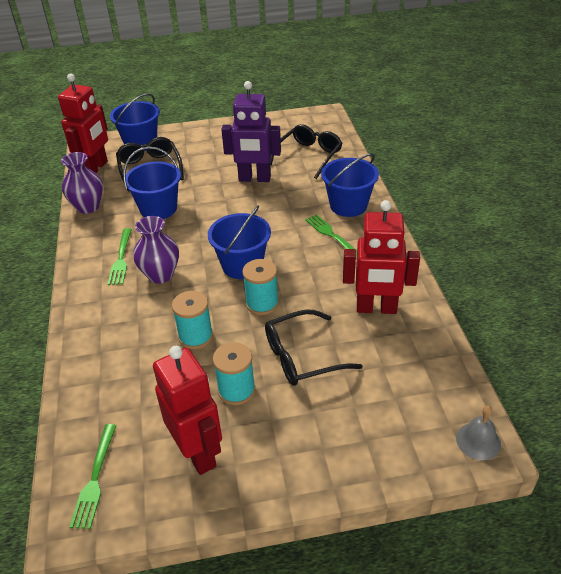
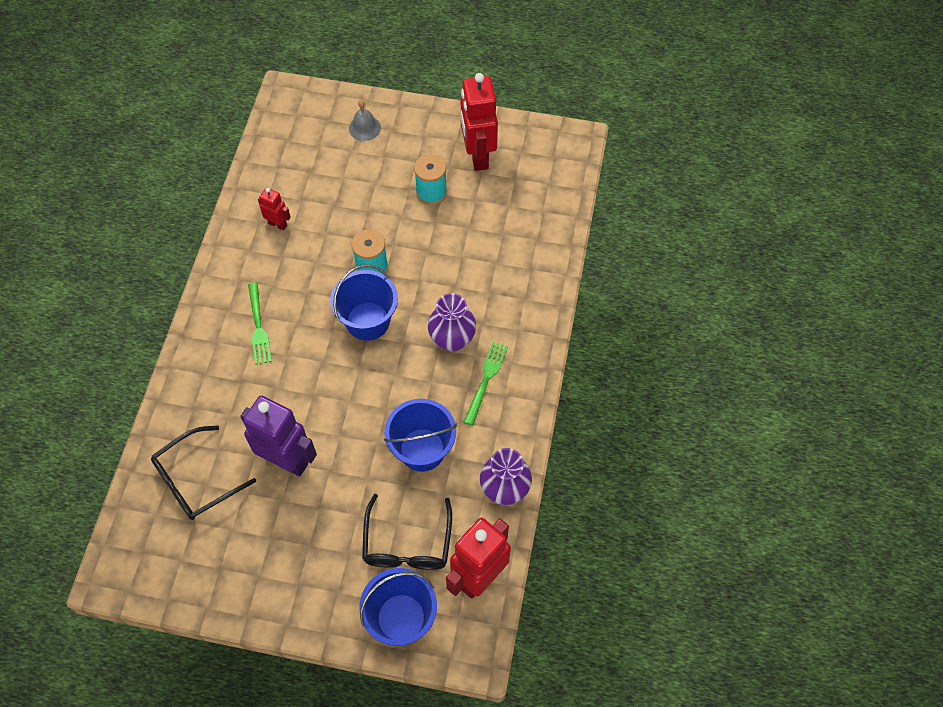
camera: 160 degrees left, 20 degrees up
green fork [70,424,117,529] -> none
turquoise spool [172,291,213,349] -> none
black glasses [265,309,363,386] -> none
blue bucket [321,153,379,217] -> none
red robot [343,200,420,314] -> red robot [258,188,291,231], size x0.49
grey bell [456,406,501,460] -> grey bell moved to [349,100,381,141]

